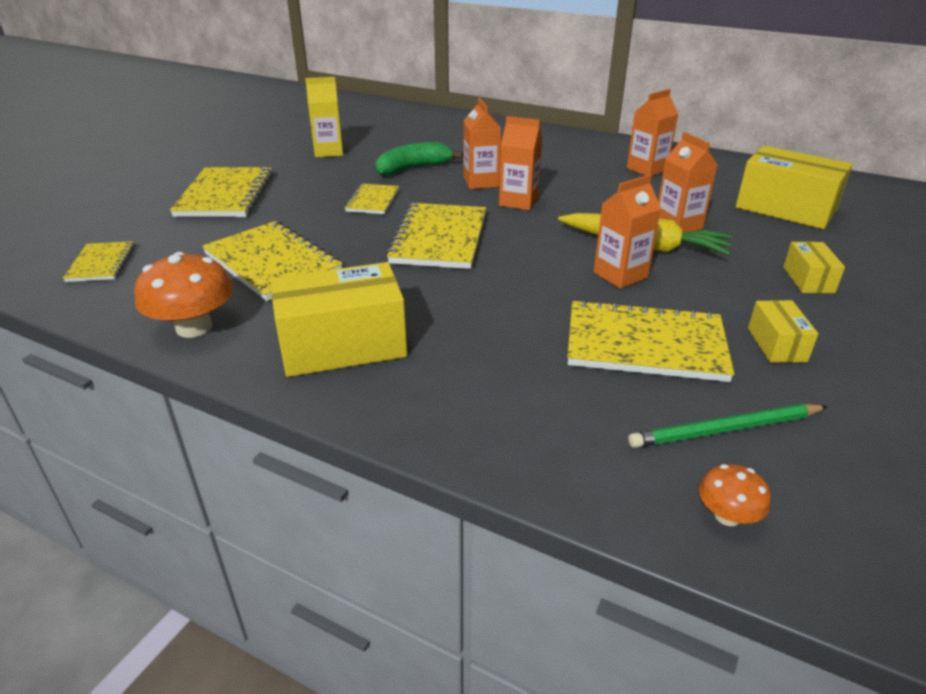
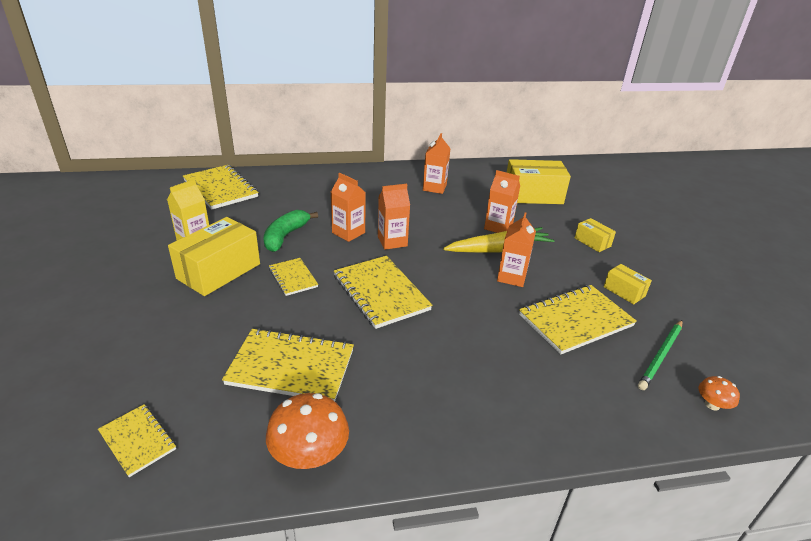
camera: 40 degrees left, 0 degrees up
yellow notebook [170,167,273,217] -> yellow notebook moved to [183,165,258,209]
yellow box [270,262,407,377] -> yellow box moved to [168,217,260,296]

